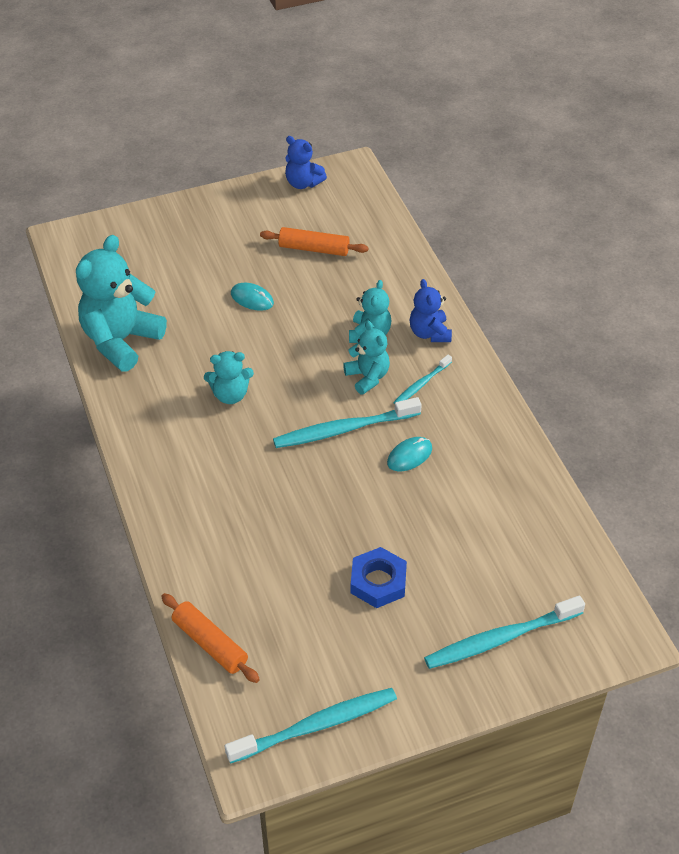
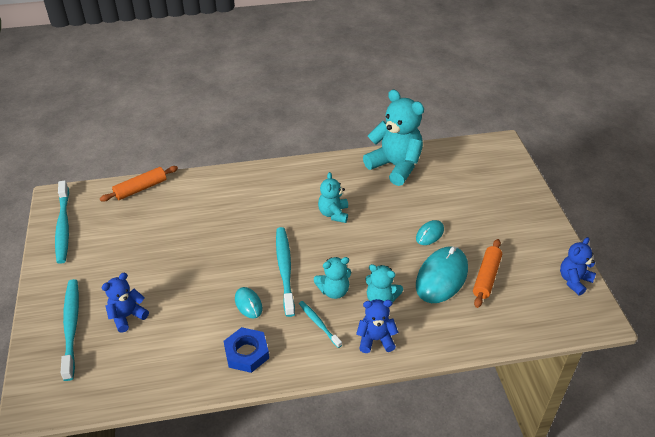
camera: 100 degrees right, 5 degrees down
blue nut [351,547,407,608] -> blue nut moved to [224,327,269,373]
none -> blue teddy bear [101,273,149,333]
none -> turquoise mouse [416,246,468,303]

